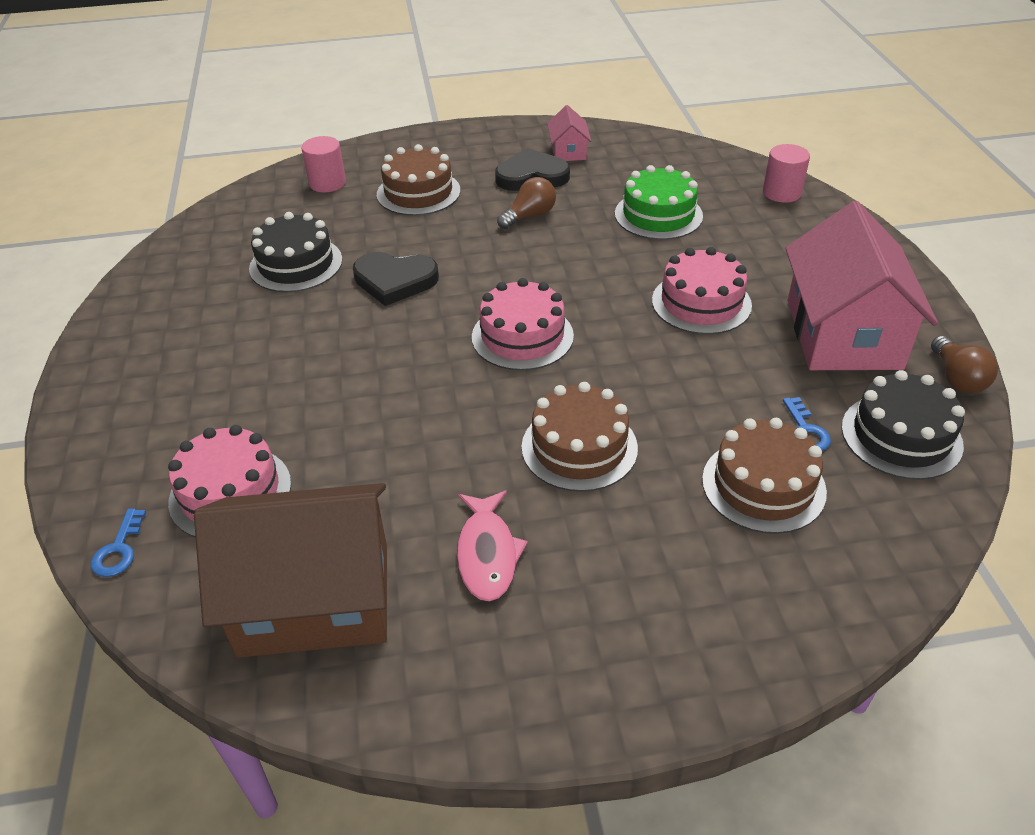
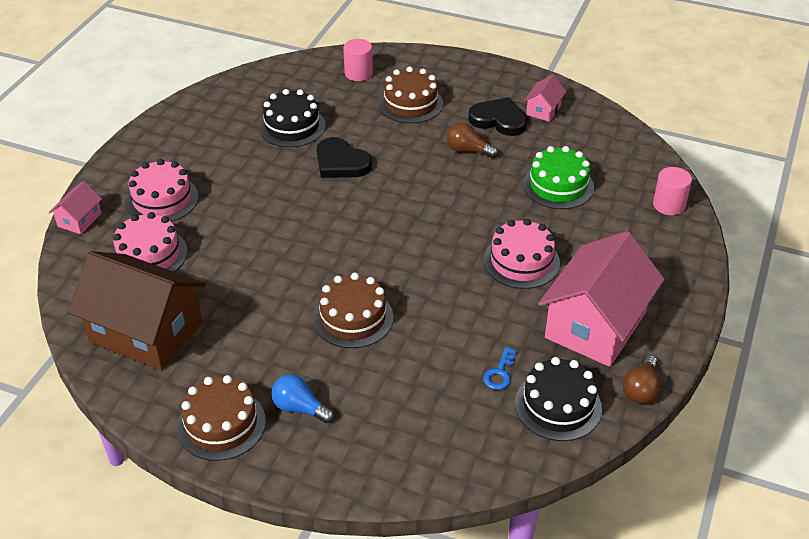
camera: 30 degrees right, 0 degrees up
blue key [91,509,146,577] -> none
pink fish [457,490,528,602] -> none
pink cake [472,278,574,371] -> pink cake moved to [126,159,199,222]
brown light bulb [497,177,556,229] -> brown light bulb turned 150 degrees counterclockwise [447,123,498,158]
brown cake [702,418,827,534] -> brown cake moved to [177,375,266,461]
none -> pink house [49,181,102,234]
none -> blue light bulb [271,374,335,423]

